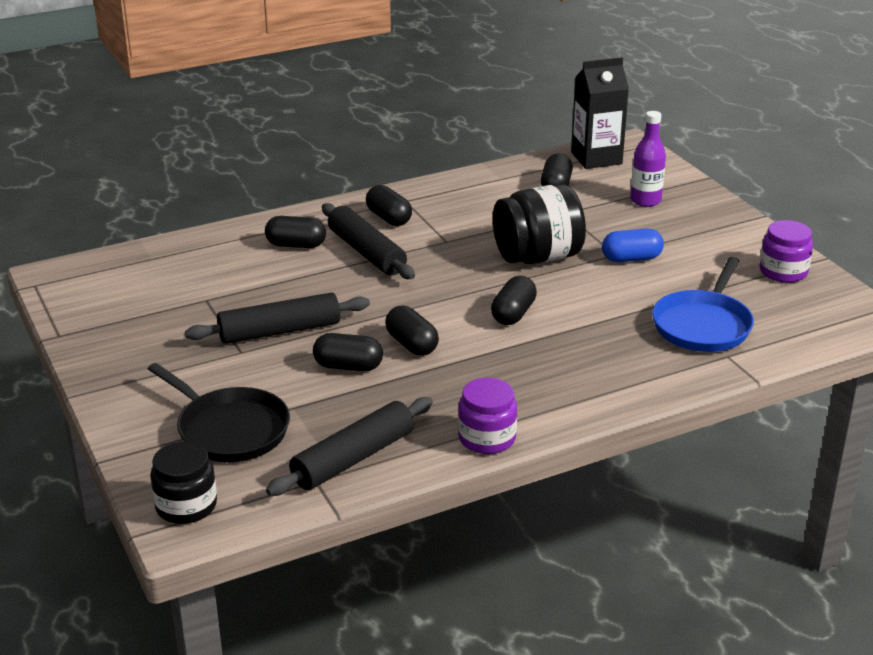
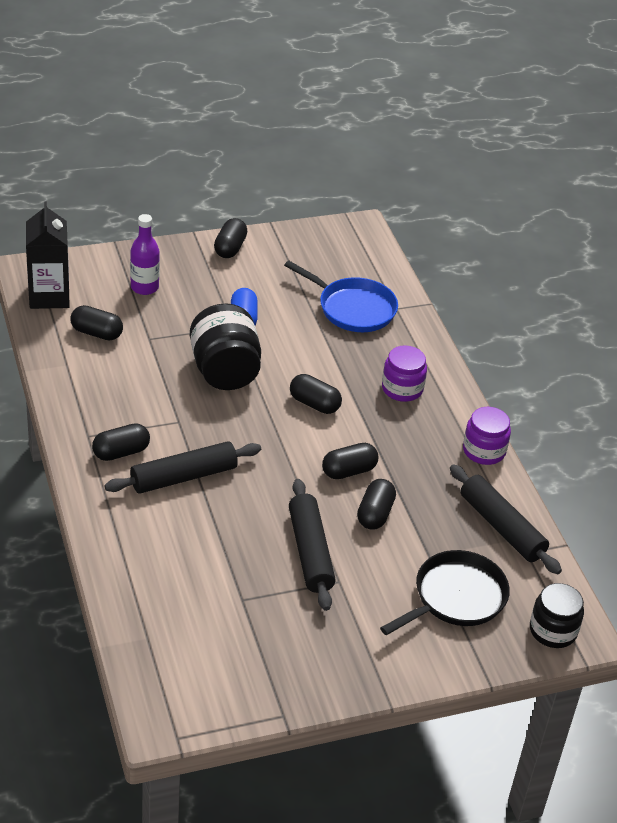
camera: 85 degrees left, 10 degrees up
black capsule [265,216,326,248] -> black capsule moved to [214,218,248,258]
purple jar [760,220,813,283] -> purple jar moved to [382,345,427,402]

